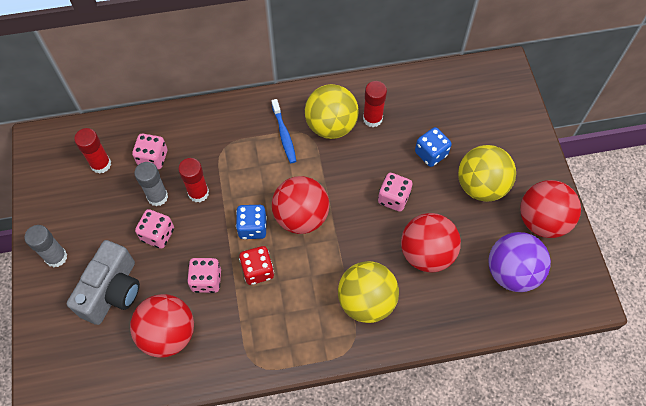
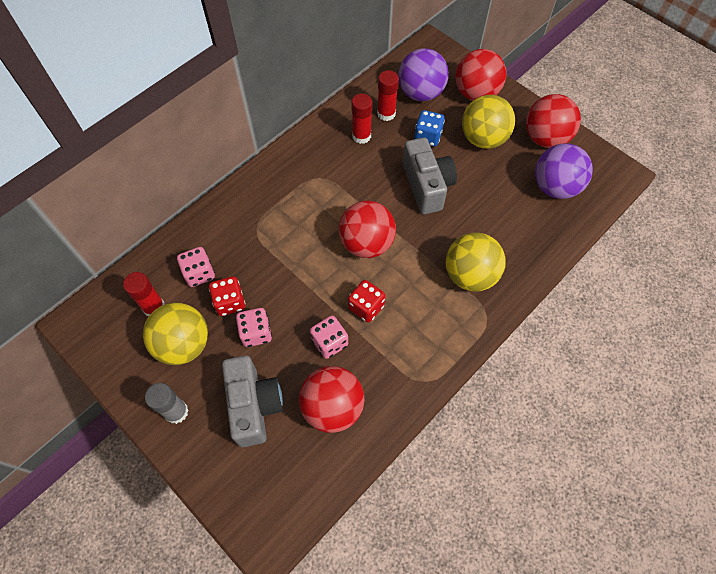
camera: 35 degrees left, 0 degrees up
grey glue stick [134,162,168,206] -> red dice [209,276,245,316]
red glue stick [178,158,209,202] -> red glue stick moved to [377,70,399,121]
blue dice [236,205,267,239] -> none
blue toothbrush [272,99,296,163] -> none
yellow ball [305,84,359,139] -> yellow ball moved to [143,303,208,365]
pink dice [378,173,412,211] -> grey camera [403,137,457,215]
red ball [401,213,461,272] -> red ball moved to [456,49,507,101]
none -> purple ball [399,48,449,101]

